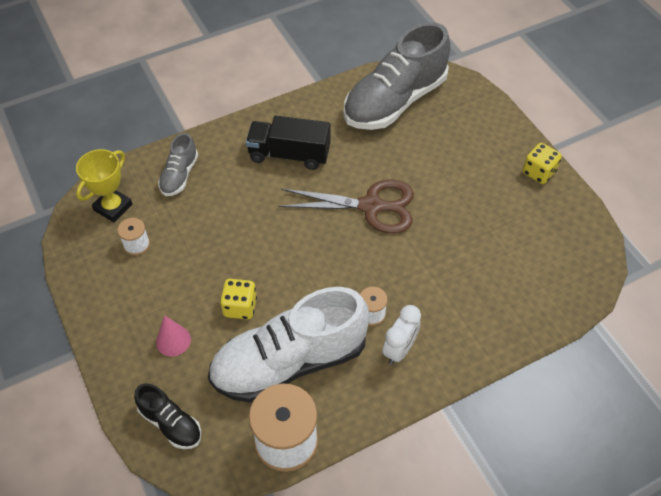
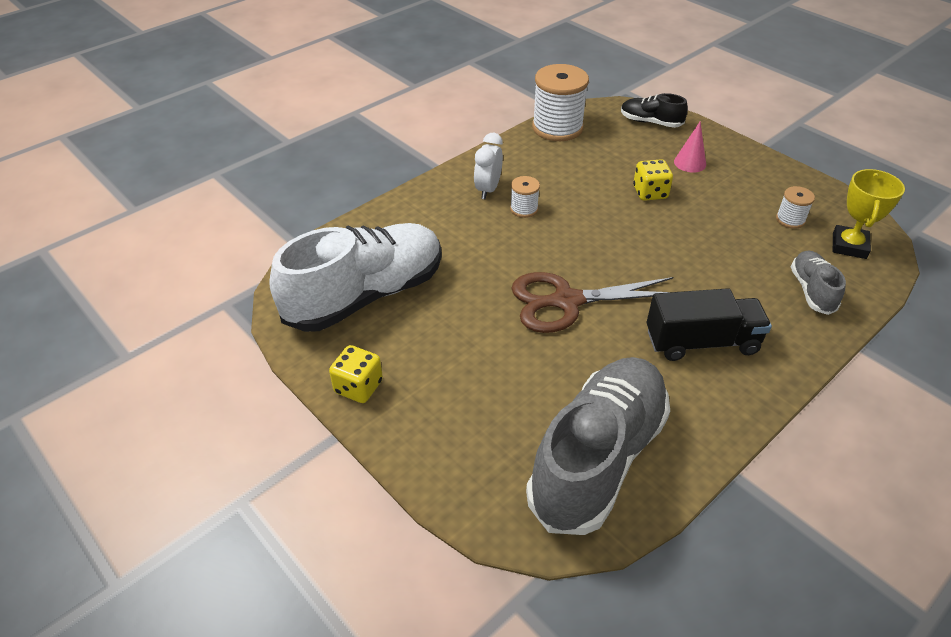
camera: 165 degrees right, 10 degrees down
white shoe [208,287,370,403] -> white shoe moved to [270,223,442,332]

